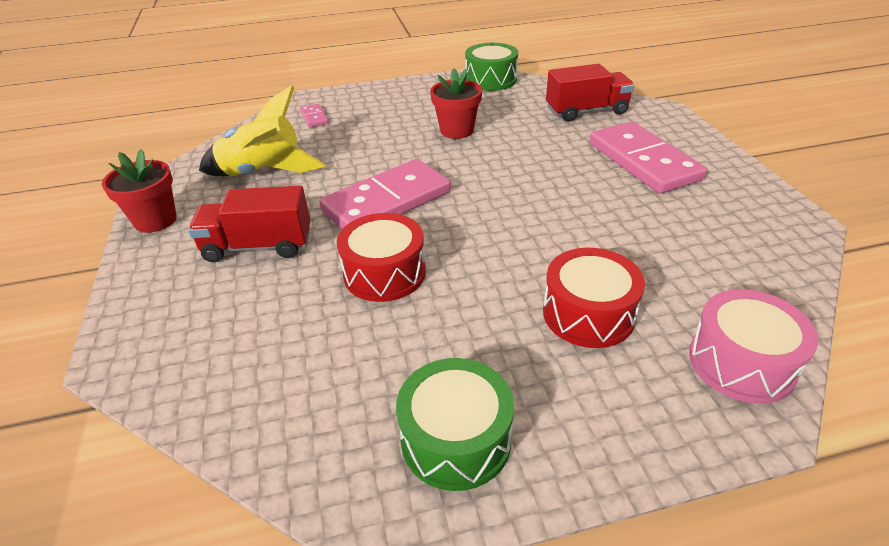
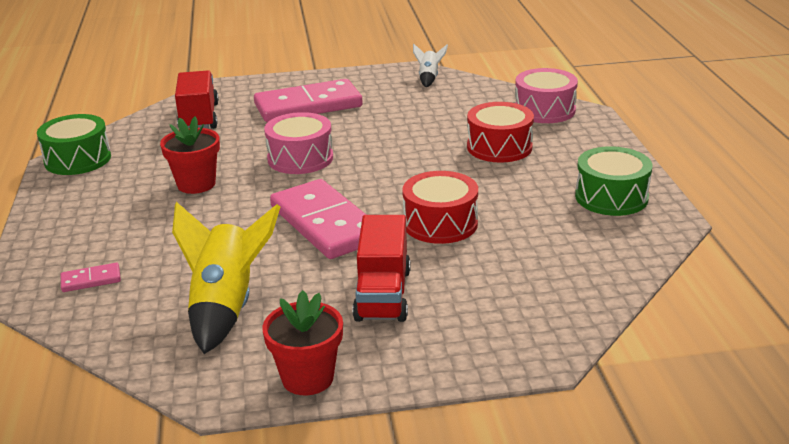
camera: 85 degrees left, 10 degrees down
none -> pink drum [264,112,333,174]
none -> white rocket [413,44,448,87]

